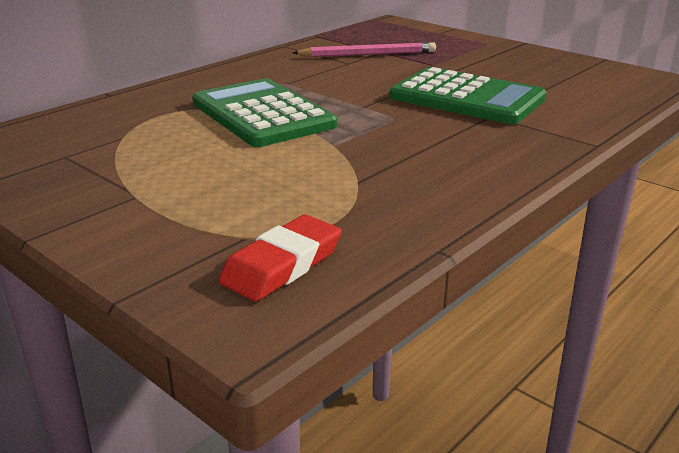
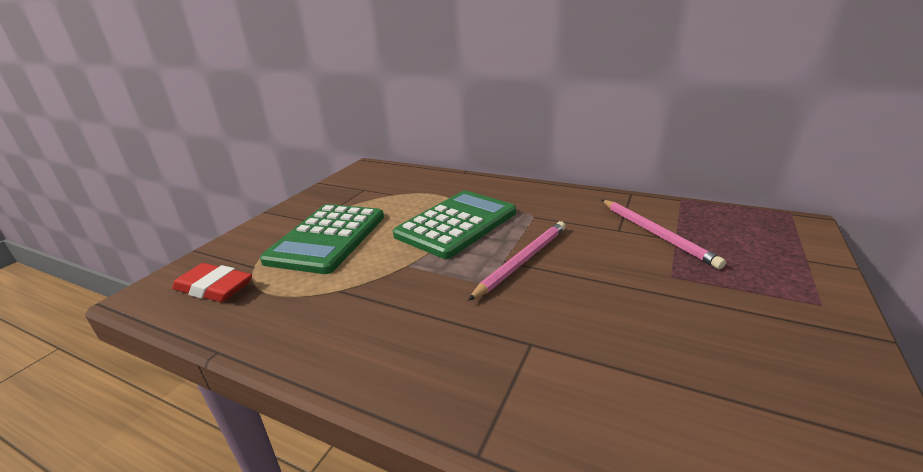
camera: 75 degrees right, 0 degrees up
green calculator [390,67,547,124] -> green calculator moved to [260,204,384,274]
none -> pink pencil [468,221,566,301]

